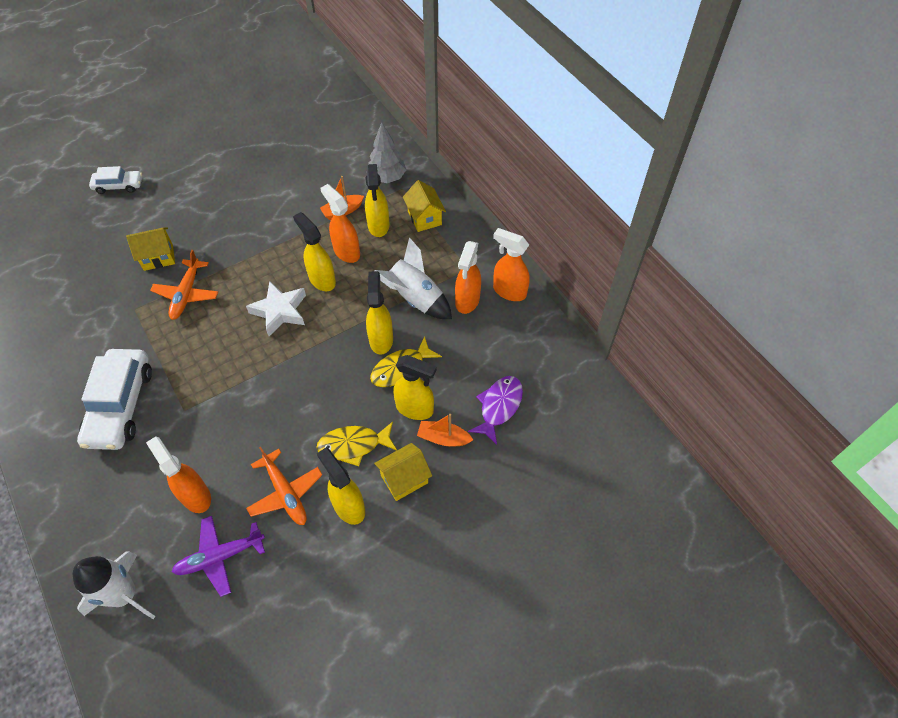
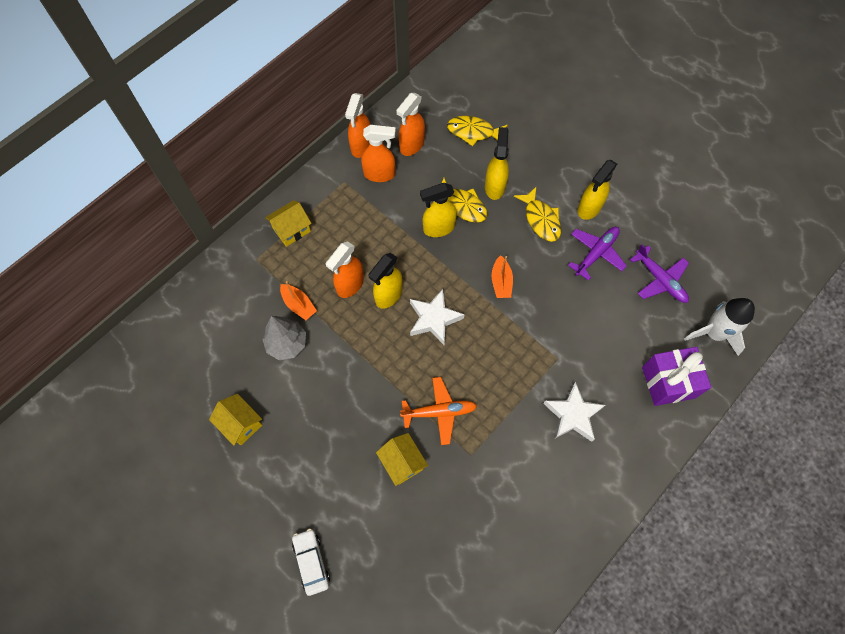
camera: 105 degrees left, 10 degrees up
white car [77,349,152,450] -> white star [543,382,605,442]
orange spray bottle [146,436,211,513] -> orange spray bottle moved to [396,93,425,156]
orange plane [246,447,323,525] -> purple plane [568,227,627,281]
yellow spray bottle [365,164,390,237] -> none
grey tree [366,122,406,183] -> grey tree moved to [262,316,306,360]
yellow house [374,443,432,501] -> yellow house moved to [209,394,262,446]
white rocket [375,237,452,319] -> none
orange boat [417,414,473,447] -> orange boat moved to [491,255,513,298]
purple fish [468,376,523,445] -> yellow fish [447,116,508,146]
none -> purple gift [642,347,711,406]

